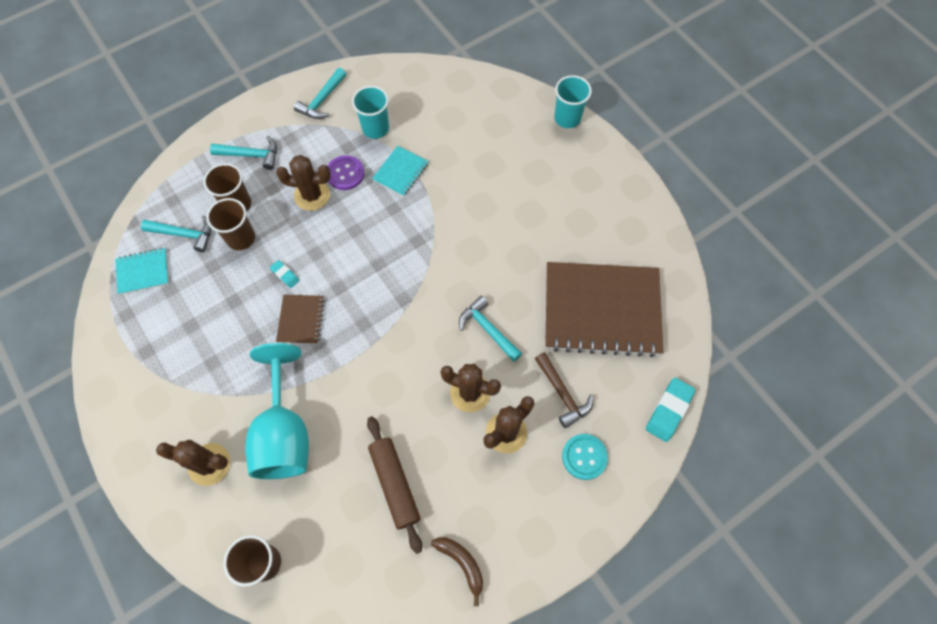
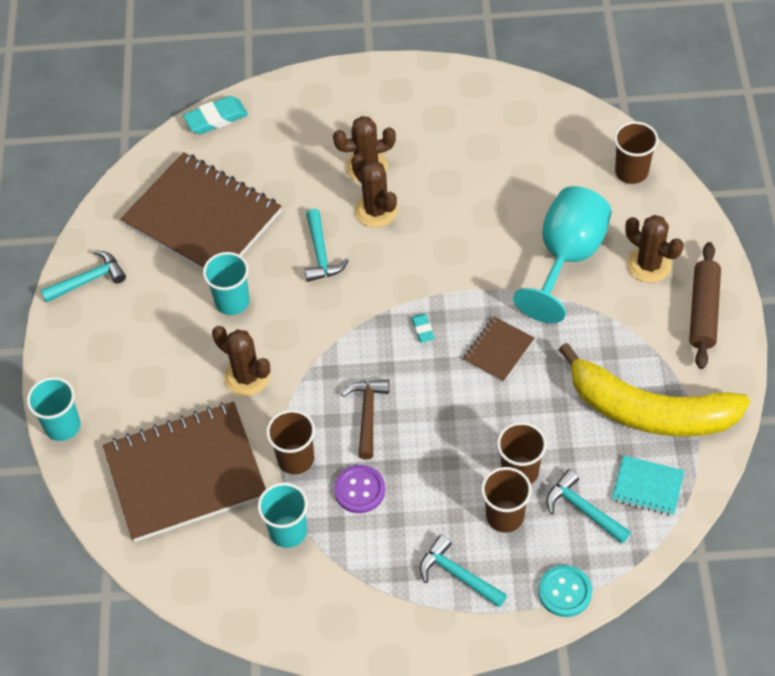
camera: 145 degrees left, 10 degrees down
turquoise eraser [270,260,299,288] -> turquoise eraser moved to [411,314,435,343]
brown cactus [276,155,331,211] -> brown cactus moved to [212,326,270,396]
turquoise hammer [294,68,346,119] -> turquoise hammer moved to [41,250,126,303]
brown rolling pin [367,416,422,554] -> brown rolling pin moved to [689,242,721,369]
turquoise notebook [372,146,429,197] -> brown cup [266,410,315,474]
brown banana [431,537,483,606] -> none
brown hammer [535,352,593,428] -> brown hammer moved to [341,379,389,460]
turquoise button [562,434,608,480] -> turquoise button moved to [538,565,592,617]
none -> brown notebook [103,401,266,542]
none -> turquoise cup [203,252,250,315]
none -> yellow banana [559,343,750,437]

